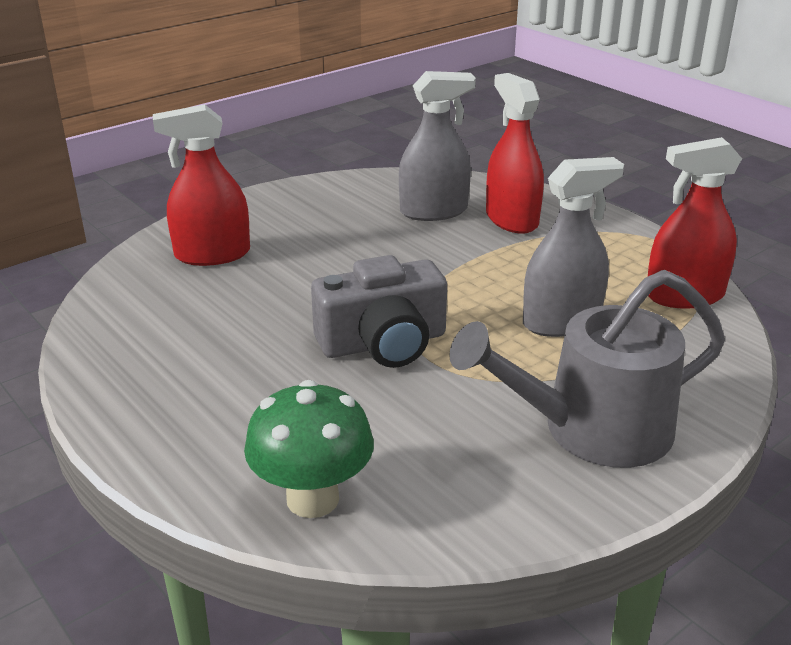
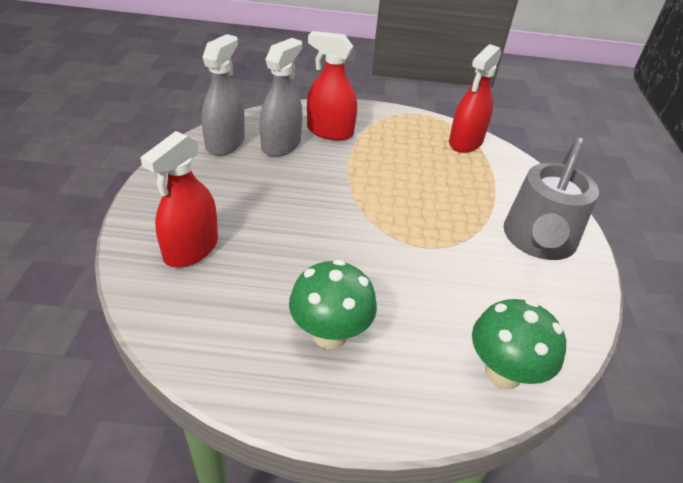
camera: 50 degrees left, 10 degrees up
grey camera [311,255,447,368] -> none
grey spray bottle [523,157,624,337] -> grey spray bottle moved to [201,34,245,156]
none -> green mushroom [289,259,377,349]

